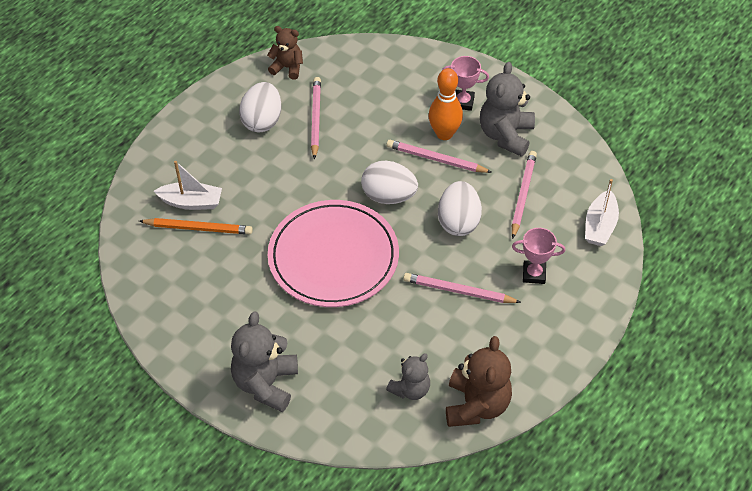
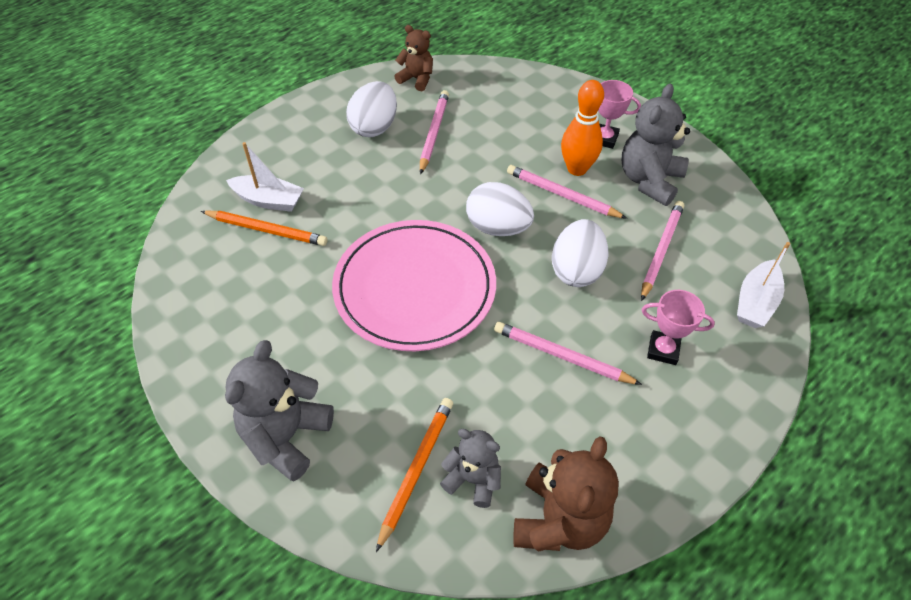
camera: 10 degrees right, 0 degrees up
grey teddy bear [386,353,430,400] -> grey teddy bear turned 120 degrees counterclockwise [440,429,501,508]
none -> orange pencil [376,398,453,552]

